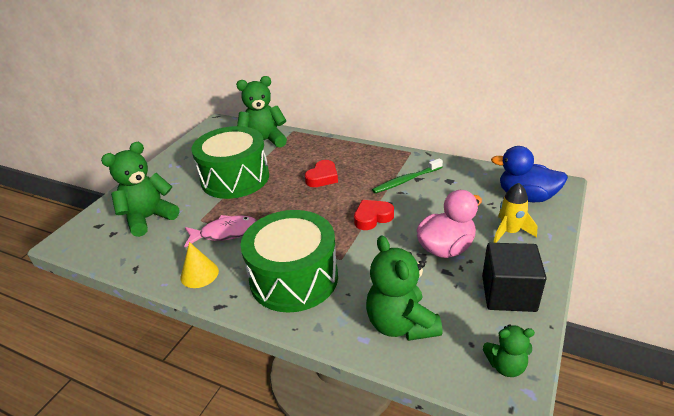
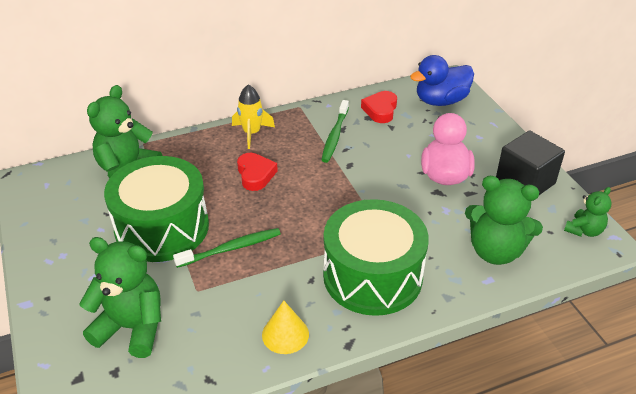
camera: 50 degrees left, 5 degrees up
green teddy bear [101,142,179,237] -> green teddy bear turned 105 degrees clockwise [79,237,161,358]
pink fish [184,215,257,247] -> none
red heart [354,200,394,230] -> red heart moved to [361,91,397,123]
yellow rocket [493,183,537,243] -> yellow rocket moved to [232,85,275,149]
none -> green toothbrush [173,228,281,268]

